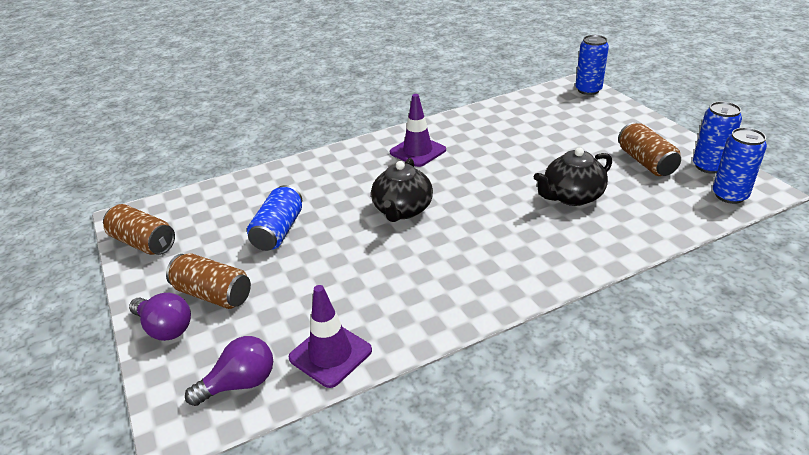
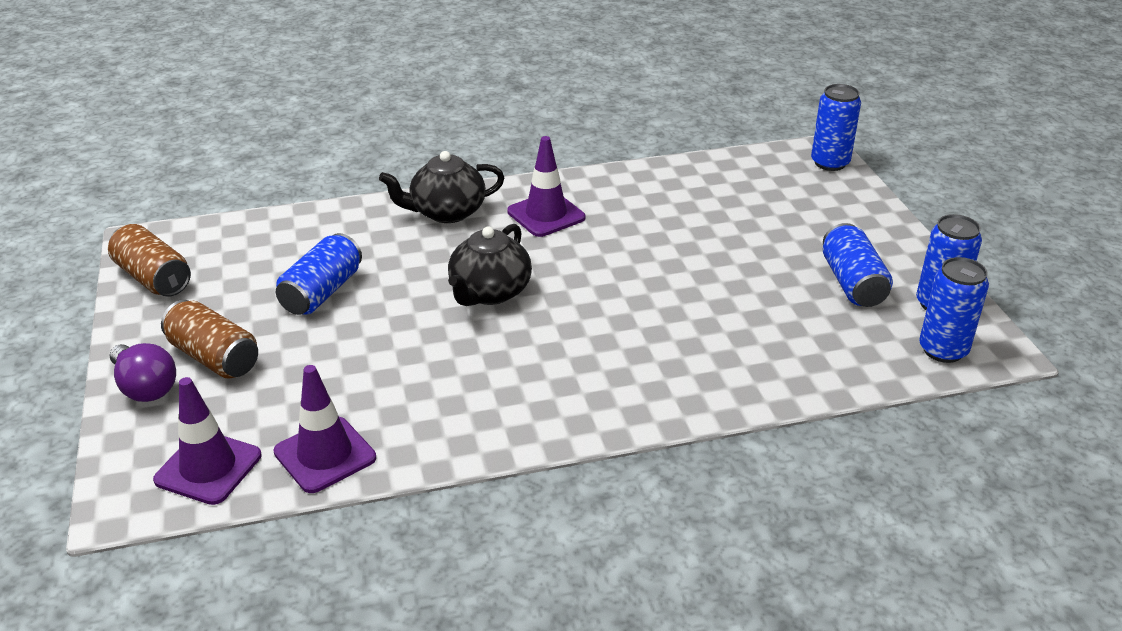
camera: 10 degrees right, 0 degrees up
purple light bulb [185,336,273,406] -> purple traffic cone [153,377,261,505]
black teapot [534,147,612,206] -> black teapot moved to [379,151,505,223]
brown can [618,122,681,176] -> blue can [823,223,893,307]

